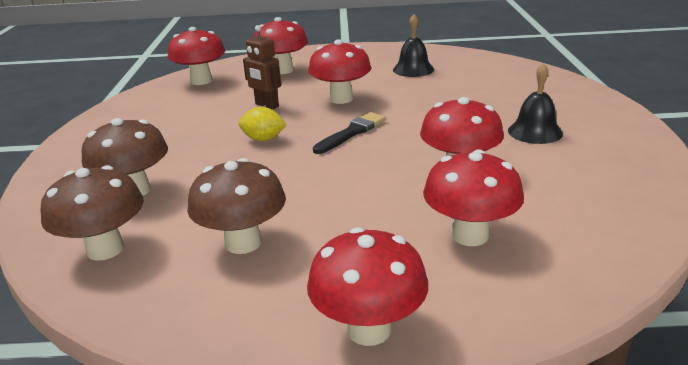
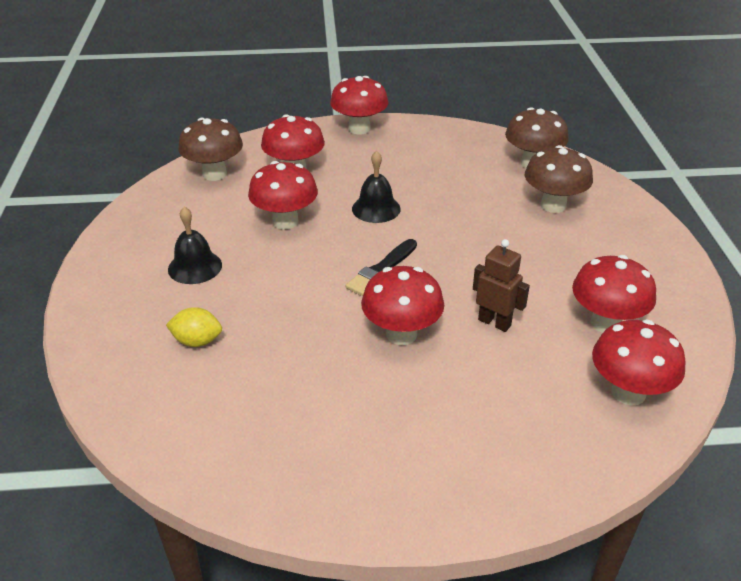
camera: 175 degrees right, 10 degrees up
brown mushroom [187,158,286,254] -> brown mushroom moved to [178,118,243,181]
yellow lemon [239,107,287,141] -> yellow lemon moved to [166,307,222,347]
red mushroom [254,17,308,74] -> red mushroom moved to [572,255,656,333]
black bell [393,14,434,77] -> black bell moved to [352,151,401,223]

